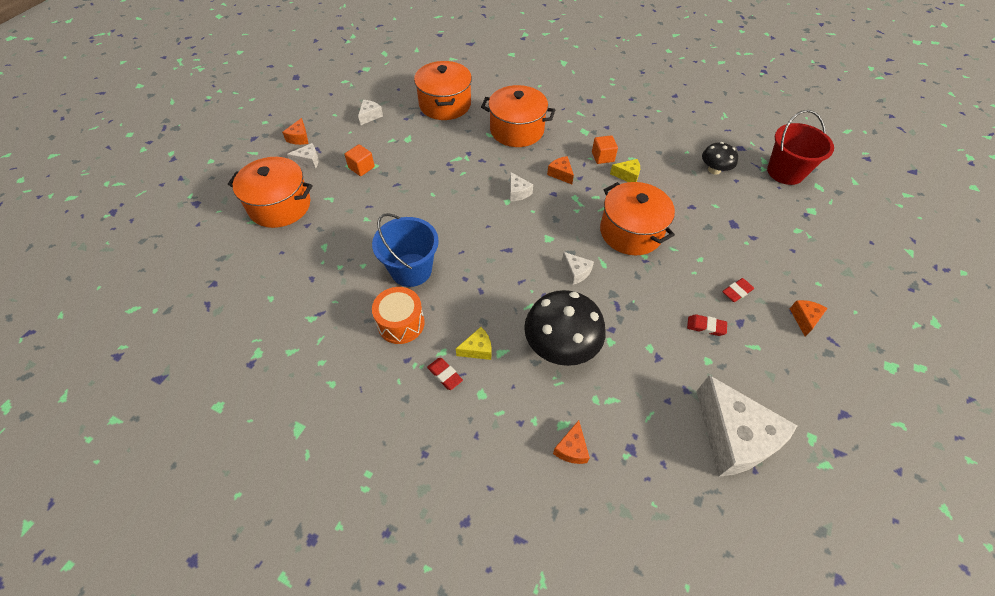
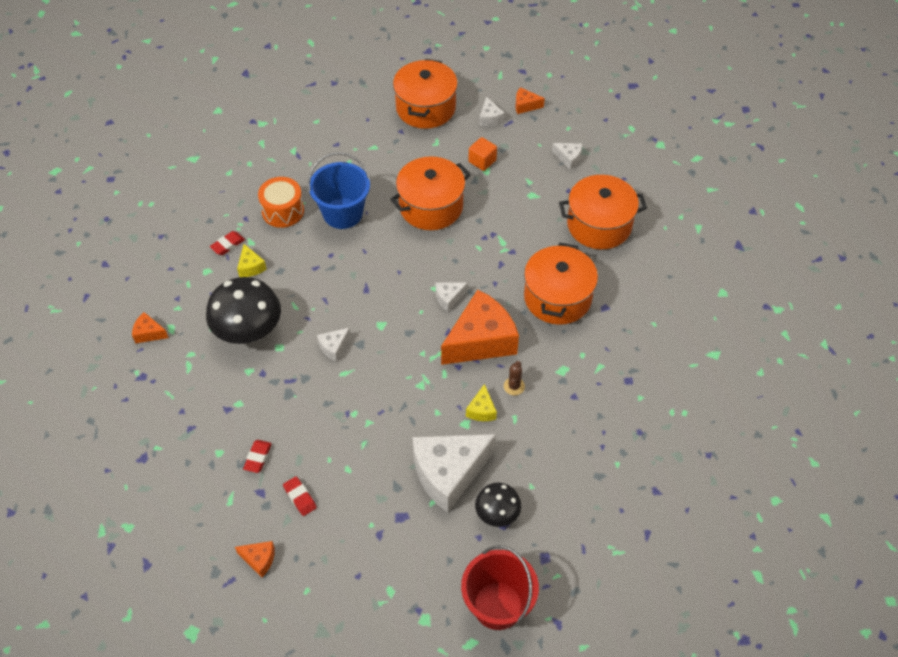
camera: 90 degrees right, 0 degrees up
orange cheese [547,156,574,184] -> orange cheese [441,290,519,365], size x2.31
orange cube [592,135,618,164] -> brown cactus [504,361,525,395]
orange pot [600,182,675,255] -> orange pot moved to [390,156,471,230]
white cheese [696,375,797,477] -> white cheese moved to [412,434,496,513]

